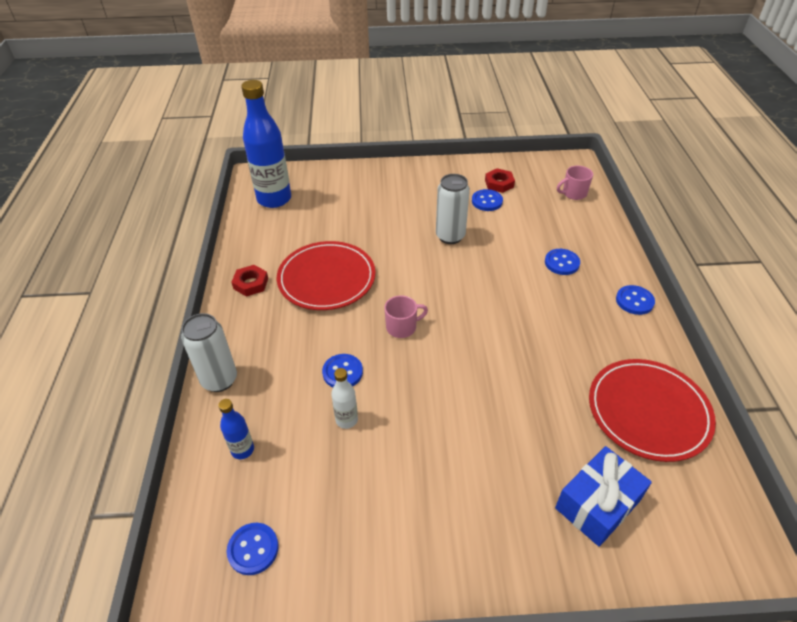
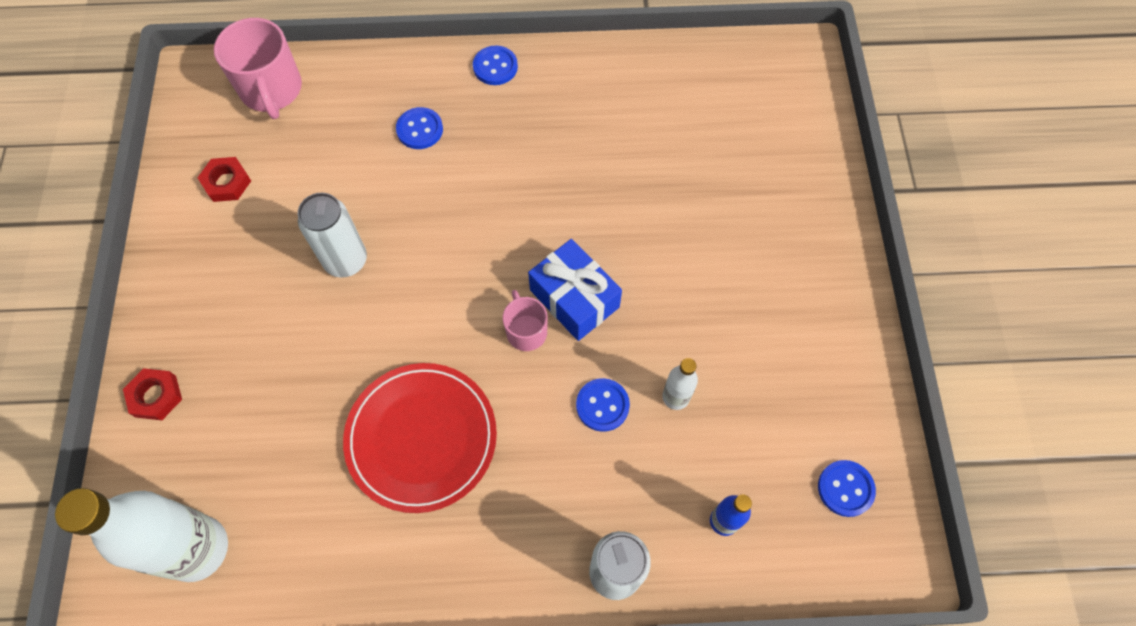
camera: 90 degrees left, 20 degrees up
red nut [231,265,268,297] -> red nut moved to [123,368,182,420]
blue bottle [241,80,291,208] -> white bottle [55,488,228,582]
blue button [472,189,503,211] -> none
blue gift [555,446,652,547] -> blue gift moved to [528,239,622,341]
pink mug [557,166,593,200] -> pink mug [214,18,302,119], size x1.75
red plate [589,359,716,462] -> none

